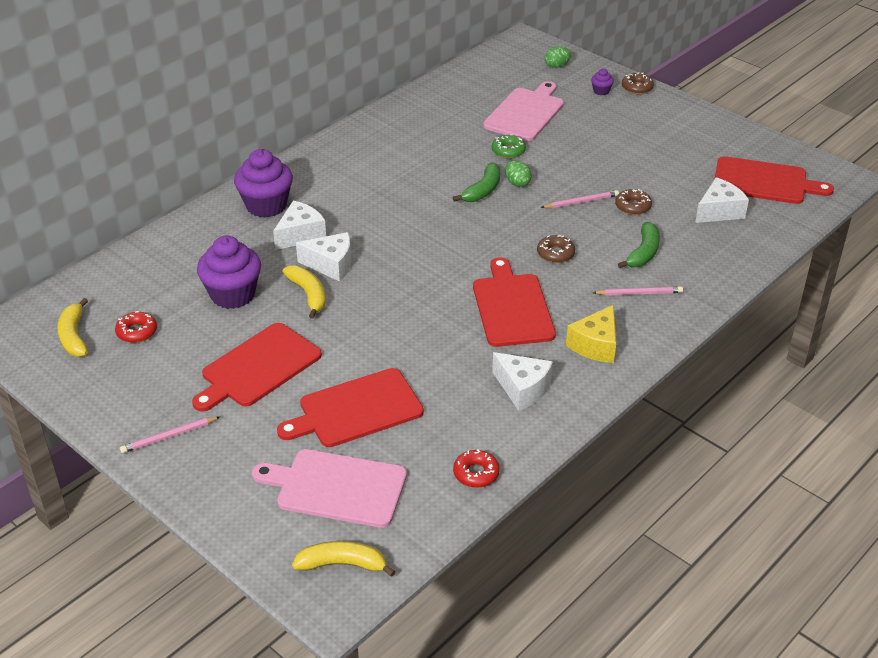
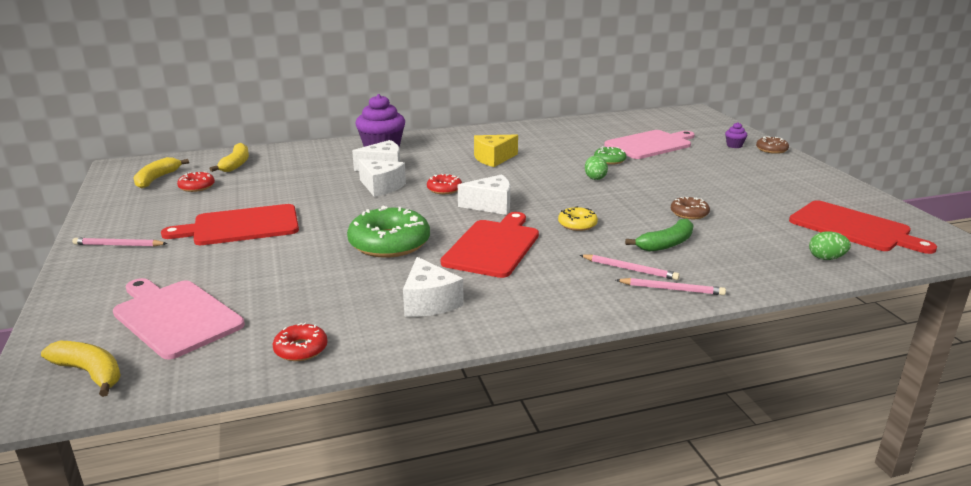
camera: 30 degrees right, 15 degrees down
purple cupcake [197,236,261,309] -> none
red cutting board [277,368,424,447] -> none
yellow banana [282,265,326,319] -> yellow banana moved to [210,143,249,172]
green banana [453,162,500,202] -> none
brown donut [537,235,575,263] -> yellow donut [558,206,598,231]
pink pencil [541,190,619,208] -> pink pencil moved to [616,278,726,295]
green egg [545,46,571,68] -> green egg moved to [809,231,851,260]
yellow cheese [566,305,616,363] -> yellow cheese moved to [474,135,518,167]
white cheese [695,177,749,223] -> white cheese moved to [458,174,510,215]
none -> green donut [347,206,430,258]
none -> red donut [427,174,462,194]

